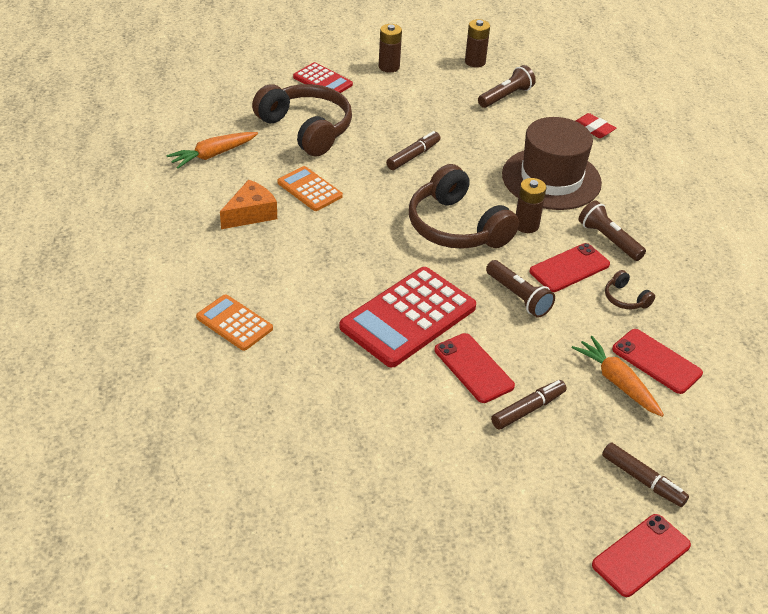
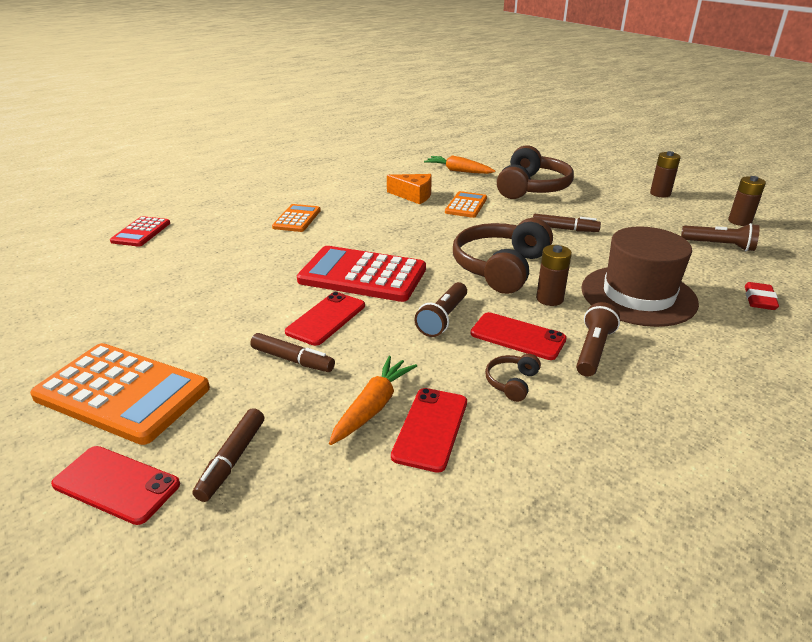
camera: 65 degrees right, 10 degrees down
red calculator [293,62,353,93] -> red calculator moved to [110,216,170,247]
none -> orange calculator [30,343,210,445]

